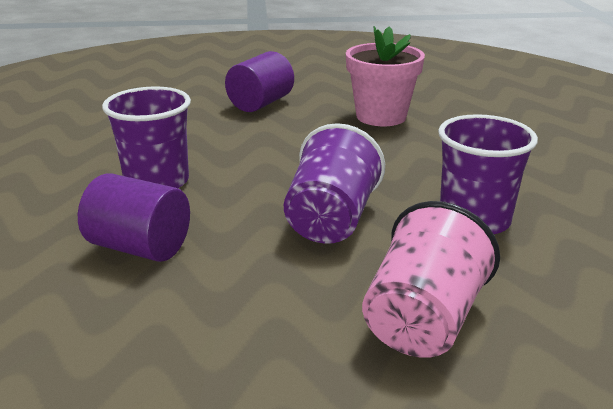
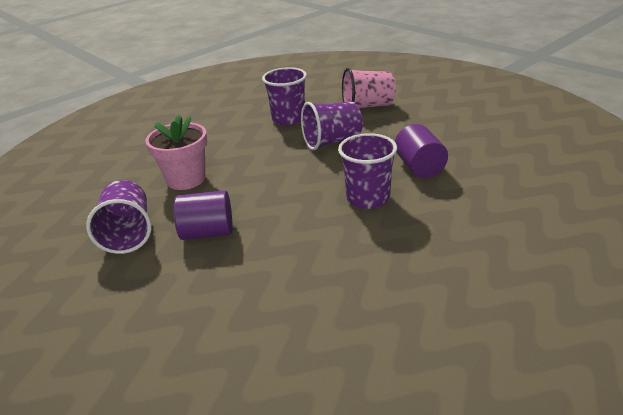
camera: 125 degrees left, 5 degrees up
none -> purple cup [86,180,151,254]

